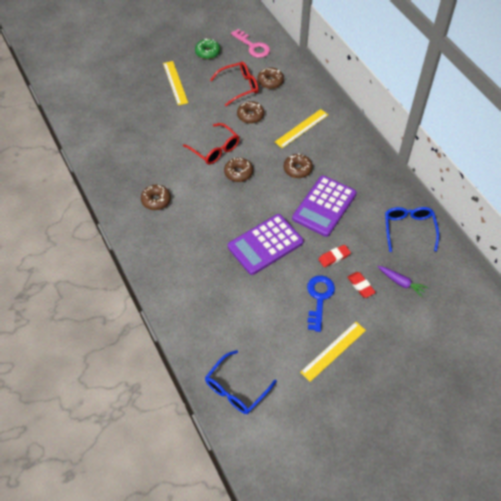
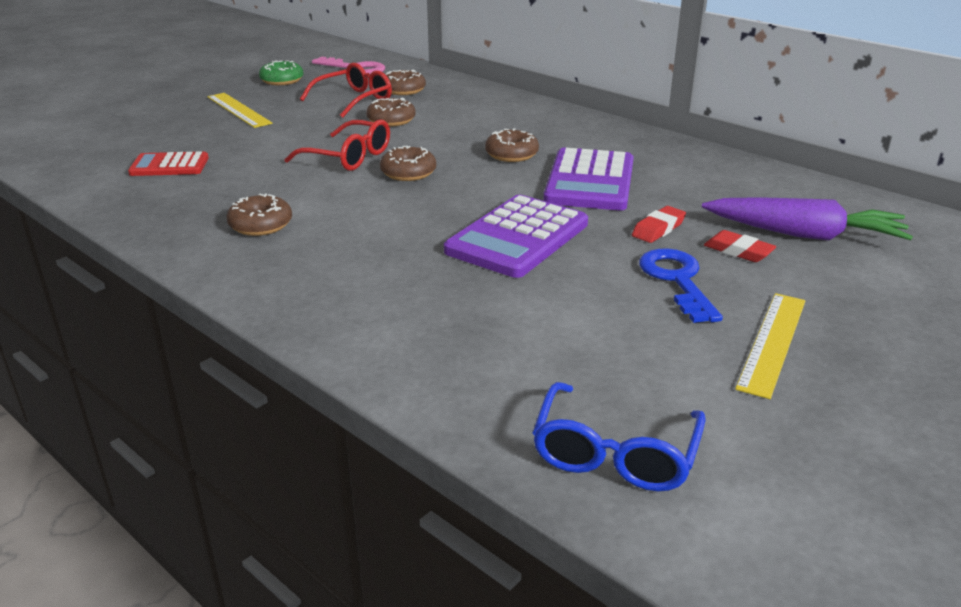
camera: 20 degrees left, 25 degrees down
yellow ruler [275,109,328,148] -> none
purple carrot [378,266,428,297] -> purple carrot [702,197,913,241], size x1.83
blue glasses [385,207,439,252] -> none
none -> red calculator [128,151,209,176]

